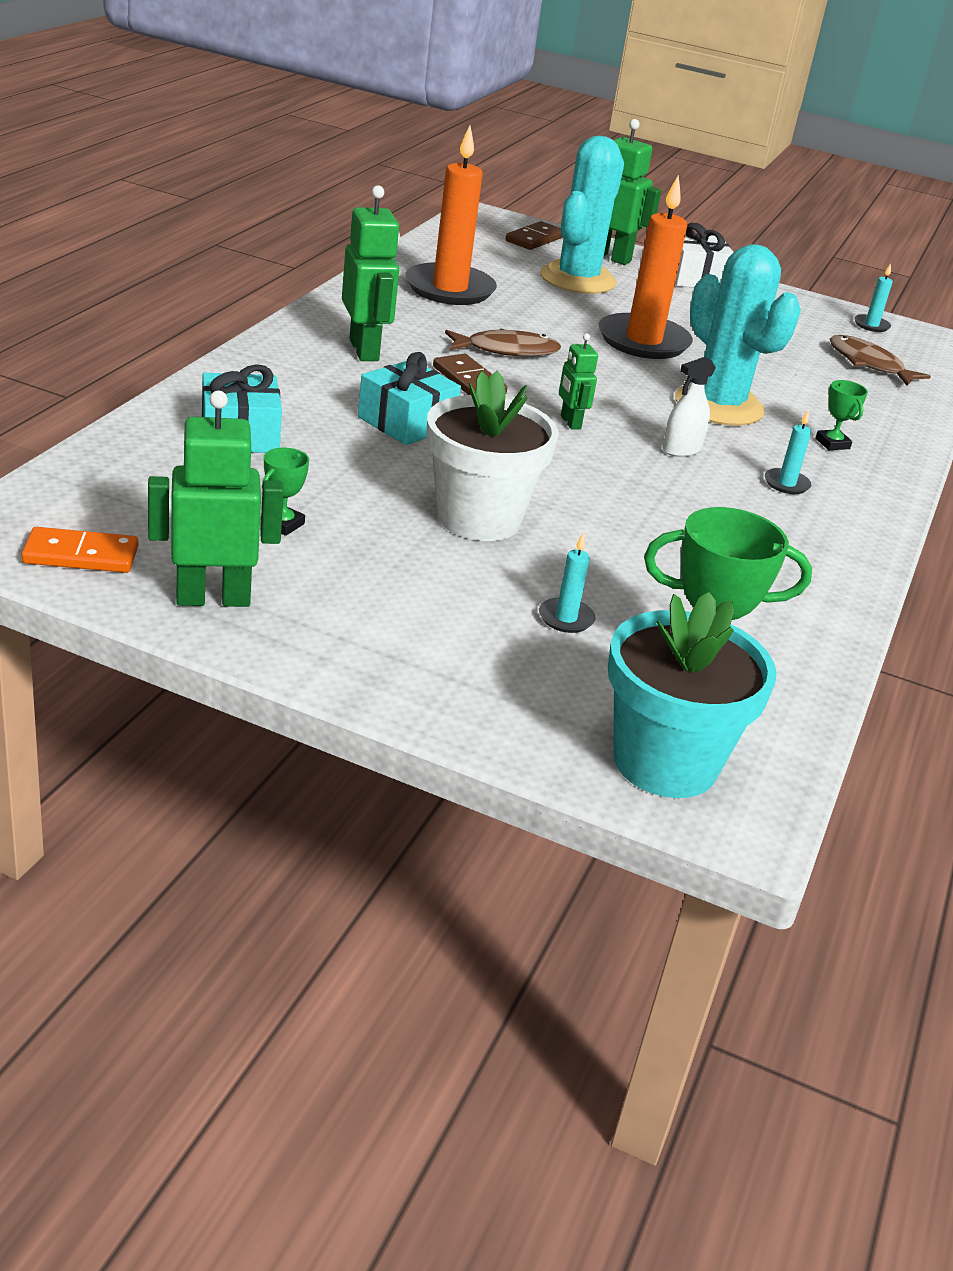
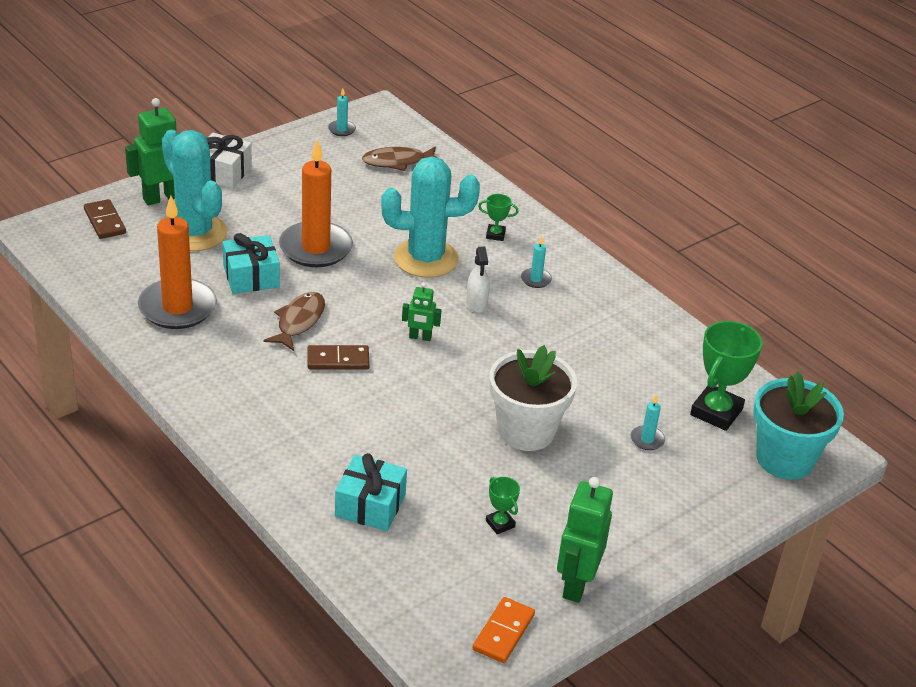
camera: 60 degrees left, 5 degrees up
green robot [342,185,400,361] -> none
turquoise gift [358,352,461,445] -> turquoise gift moved to [223,233,280,294]

